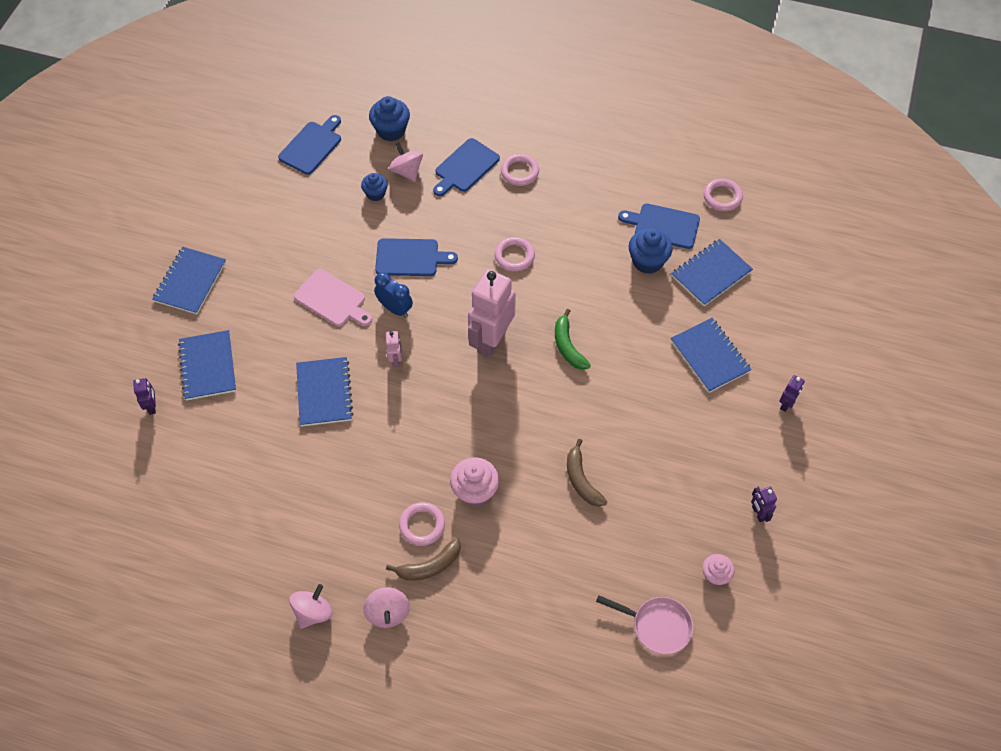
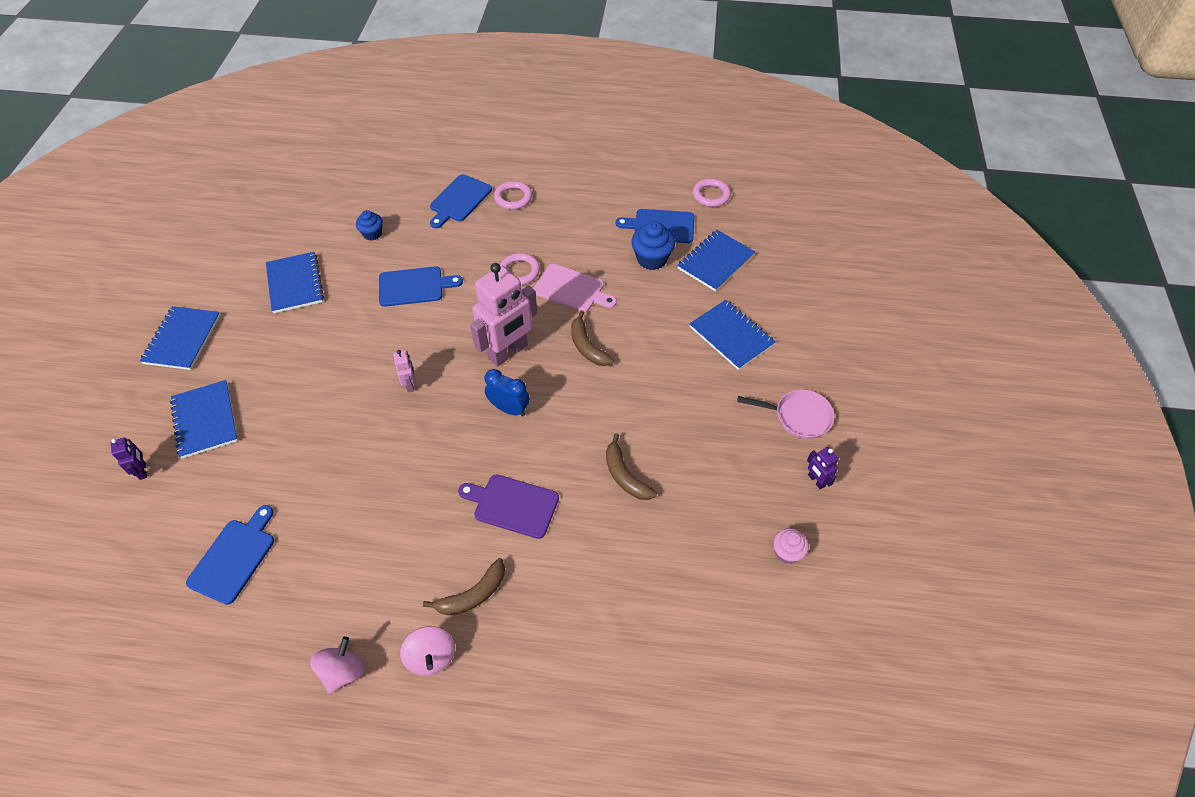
camera: 10 degrees left, 5 degrees down
blue cutting board [278,115,341,175] -> blue cutting board moved to [186,505,274,605]
pink cutting board [294,269,372,326] -> pink cutting board moved to [533,264,617,312]
blue notebook [296,357,353,426] -> blue notebook moved to [266,252,324,313]
blue cupcake [369,96,410,141] -> none
blue clock [374,272,413,317] -> blue clock moved to [484,369,530,416]
pink spinning top [389,142,423,182] -> none
pink ring [399,502,445,546] -> none
pink cupcake [450,457,499,507] -> purple cutting board [458,475,559,539]
pink robot [468,269,516,358] -> pink robot turned 150 degrees counterclockwise [470,263,537,367]
green banana [555,309,591,370] -> brown banana [571,310,614,366]
pink pan [596,595,693,655] -> pink pan moved to [737,389,834,439]
purple robot [779,375,805,412] -> none

